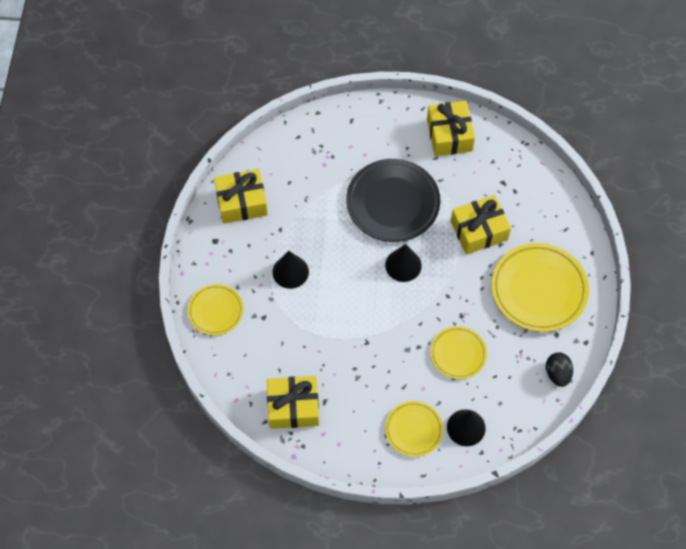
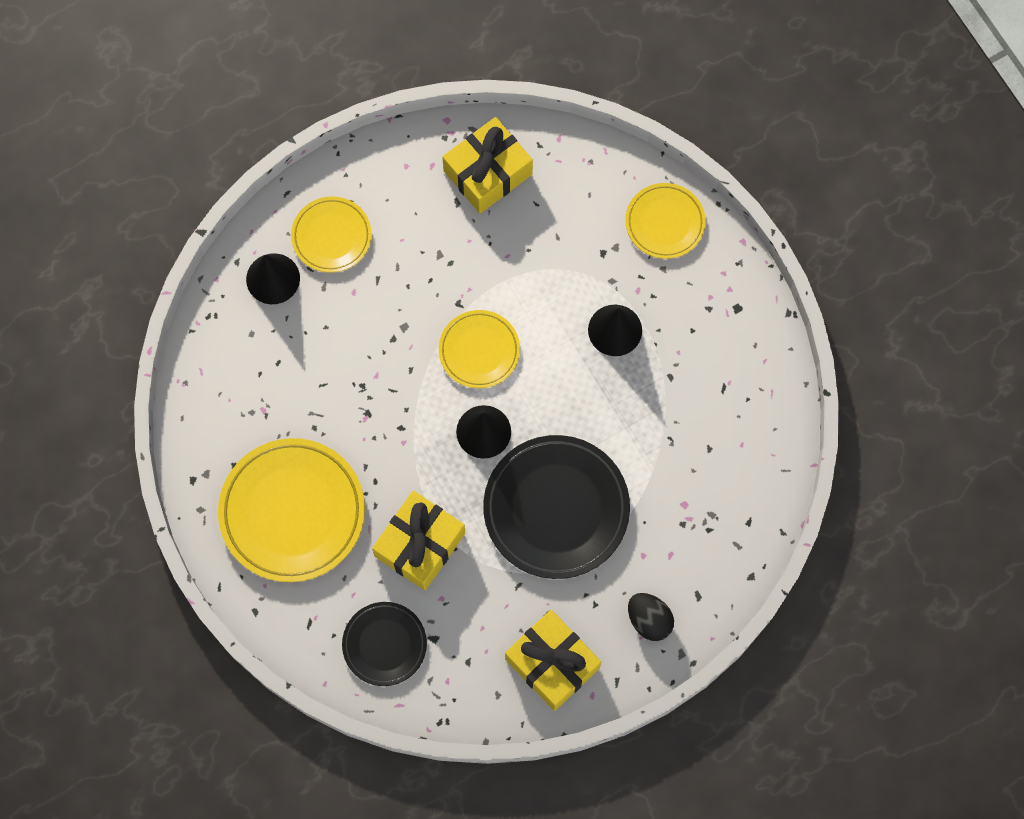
camera: 145 degrees right, 10 degrees up
yellow gift [214,169,268,224] -> none
yellow plate [430,326,487,379] -> yellow plate moved to [439,310,520,388]
black egg [546,352,573,387] -> black egg moved to [628,593,674,641]
none -> black plate [342,602,427,686]

